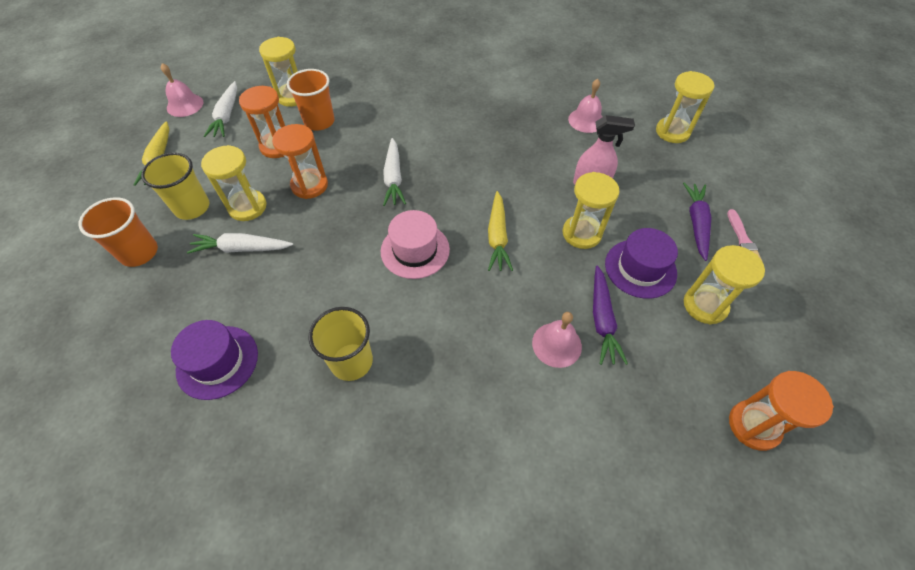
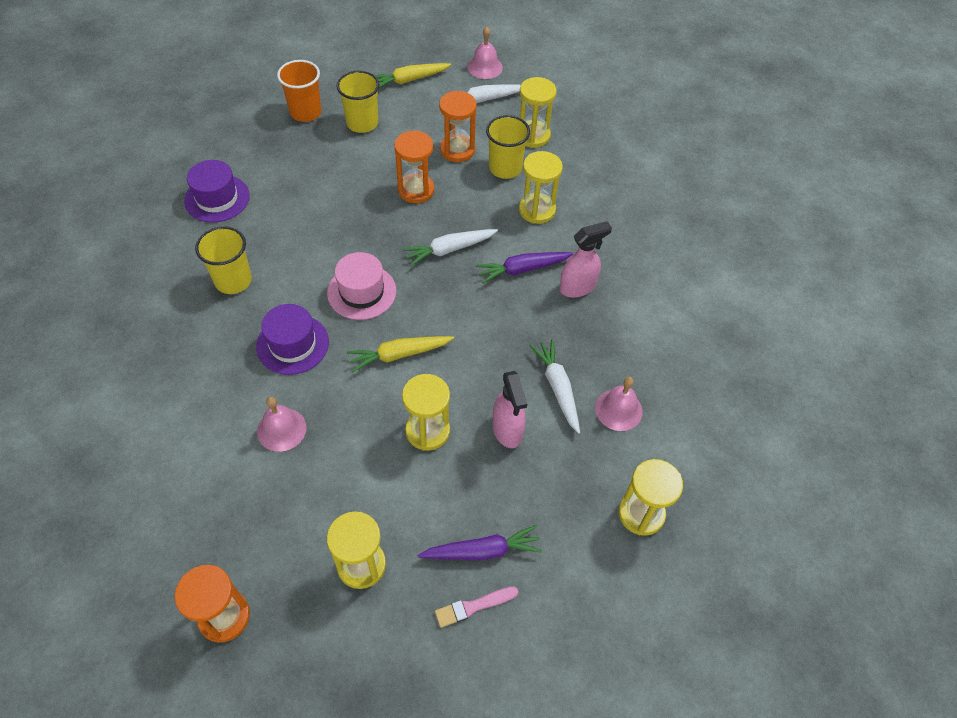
camera: 70 degrees right, 0 degrees up
white carrot [187,233,293,254] -> white carrot moved to [530,339,580,434]
yellow hourglass [201,145,267,221] -> yellow hourglass moved to [519,151,563,224]
orange cup [287,69,335,131] -> yellow cup [486,115,530,179]
purple carrot [593,265,628,365] -> purple carrot moved to [476,252,573,283]
purple hat [605,228,678,299] -> purple hat moved to [256,304,329,375]
none -> pink spray bottle [560,221,612,298]

